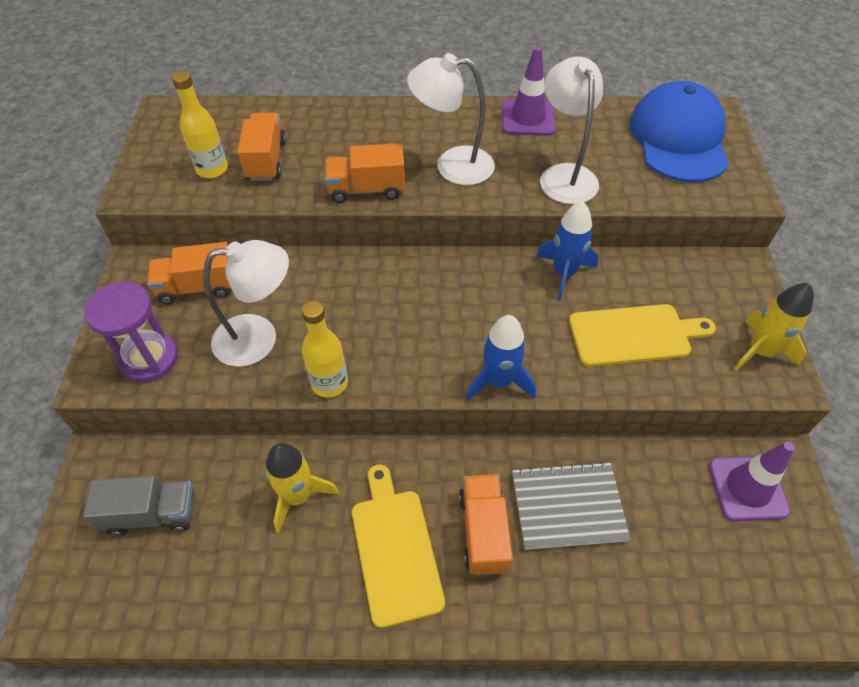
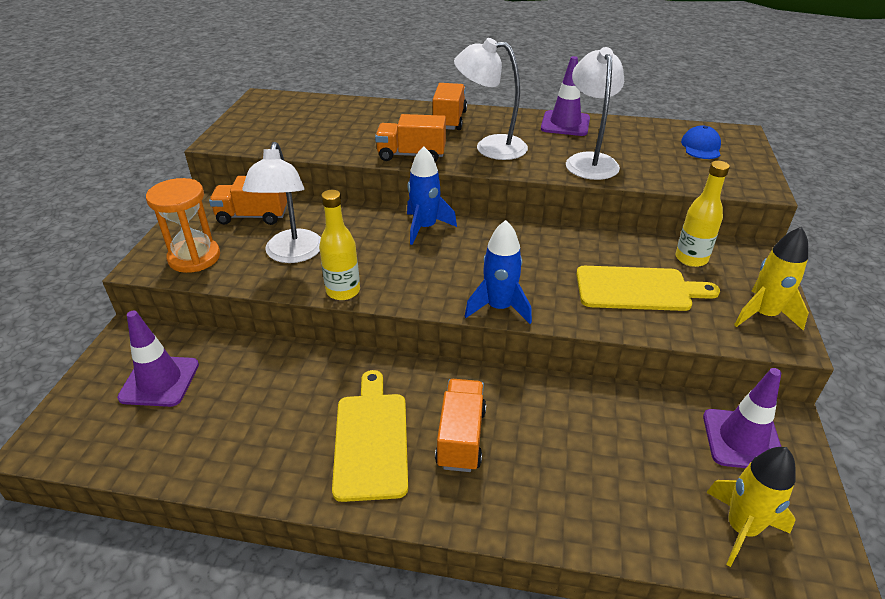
camera: 10 degrees right, 15 degrees down
grey truck [83,476,195,536] -> purple traffic cone [117,310,199,407]
purple hourglass [84,282,178,382] -> orange hourglass [146,178,220,273]
yellow bottle [172,71,228,178] -> yellow bottle moved to [675,161,730,267]
white lamp [203,240,289,367] -> white lamp turned 90 degrees clockwise [242,142,321,263]
orange truck [237,113,286,181] -> orange truck moved to [433,83,467,130]
yellow rocket [265,443,339,533] -> yellow rocket moved to [706,447,796,567]
grey notebook [512,462,630,550] -> none
blue rocket [536,201,598,300] -> blue rocket moved to [407,146,457,245]
blue cap [630,81,729,182] -> blue cap [681,125,721,159], size x0.45

